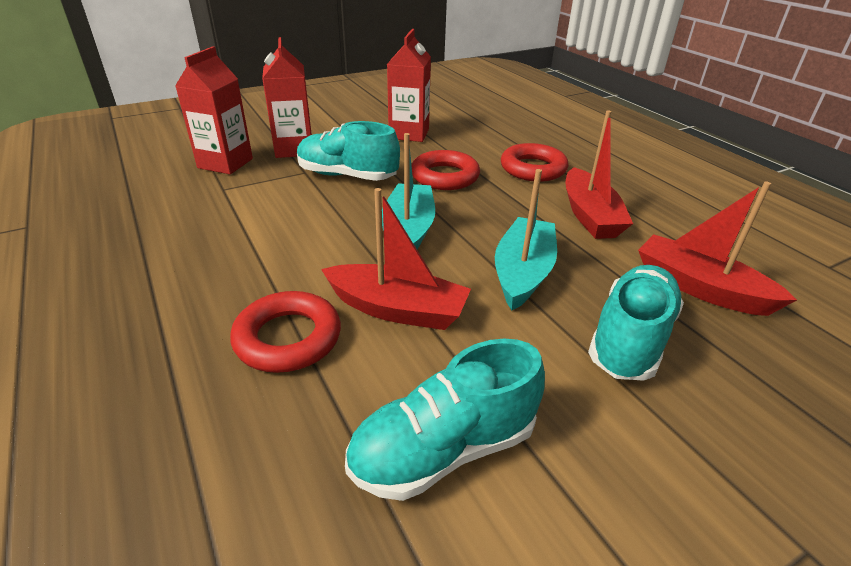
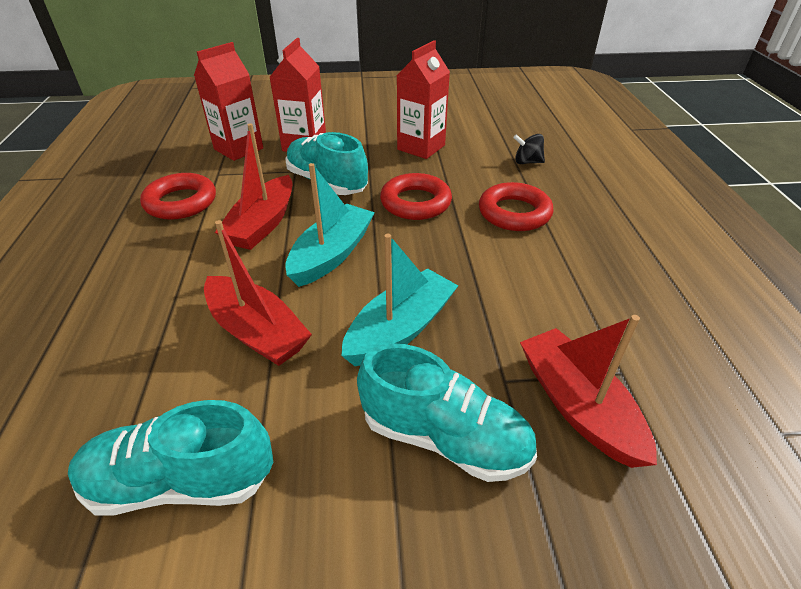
camera: 25 degrees right, 5 degrees up
red ring [230,291,341,373] -> red ring moved to [140,173,216,220]
red boat [566,110,633,239] -> red boat moved to [215,123,292,250]
turquoise shoe [588,265,684,381] -> turquoise shoe turned 60 degrees clockwise [357,343,537,482]
none -> black spinning top [513,134,545,164]

